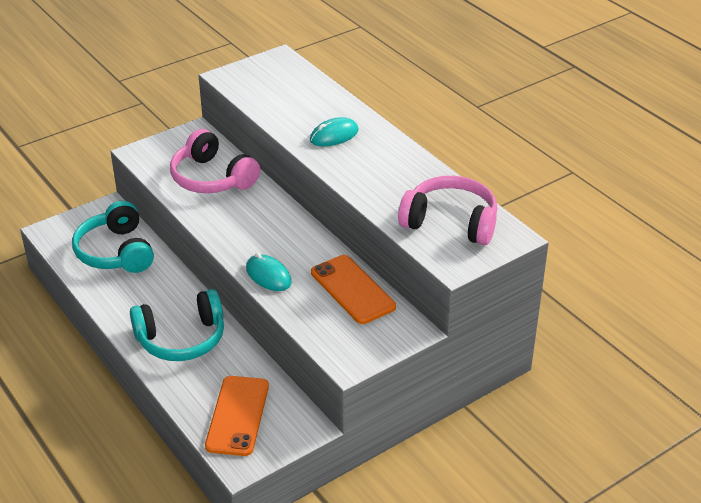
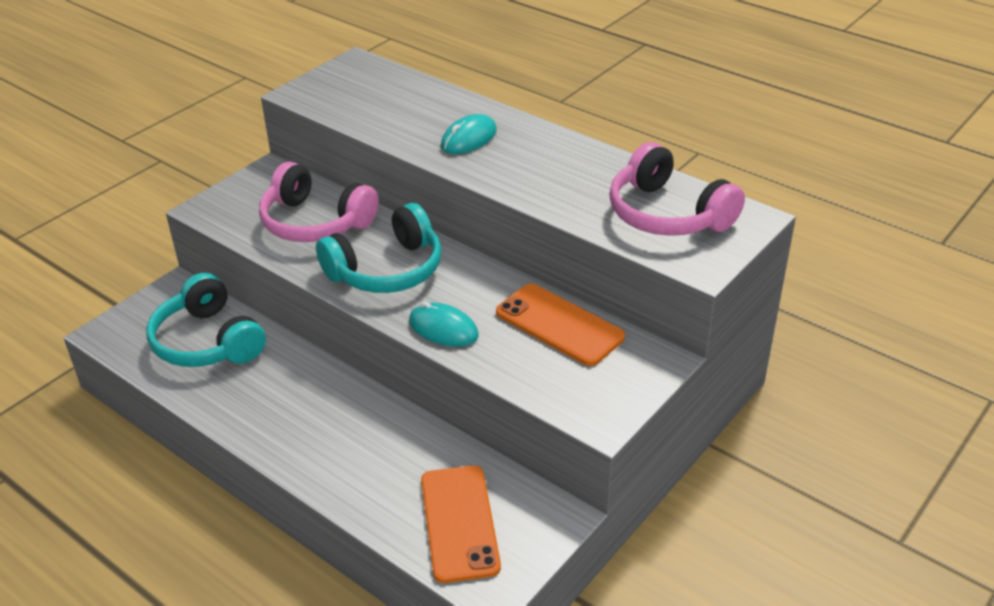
camera: 15 degrees left, 0 degrees up
turquoise headphones [130,289,224,361] -> turquoise headphones moved to [316,203,442,293]
pink headphones [398,176,497,245] -> pink headphones turned 135 degrees counterclockwise [609,142,745,236]

